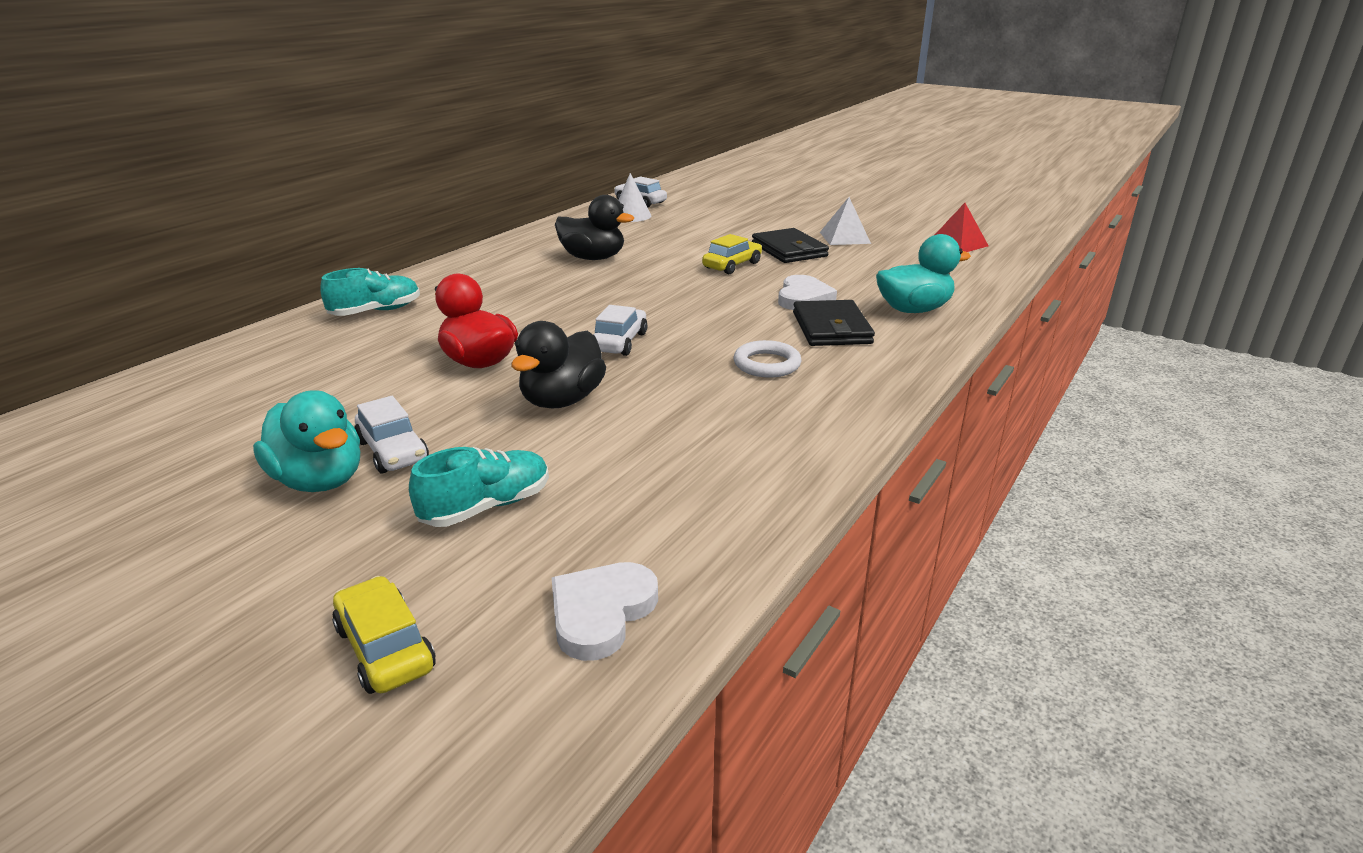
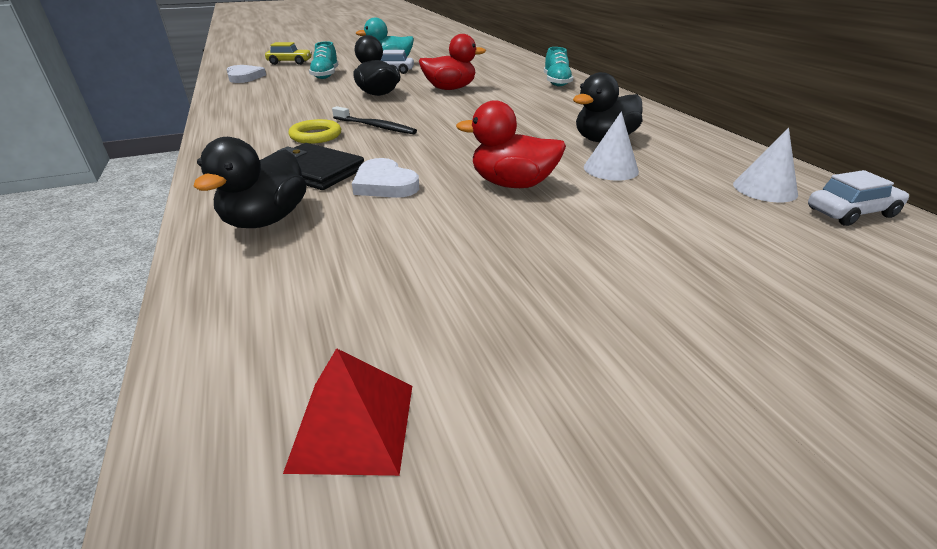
camera: 125 degrees right, 5 degrees up
white car [593,305,647,356] -> none
yellow car [702,234,762,274] -> red duck [456,100,566,188]
white ring [734,340,802,378] -> yellow ring [289,119,341,144]
black wallet [752,228,829,263] -> none
white pyramid [820,197,871,245] -> none
turquoise duck [876,234,971,313] -> black duck [193,137,307,228]
none -> black toothbrush [332,106,417,134]
none -> white cone [584,112,639,181]

